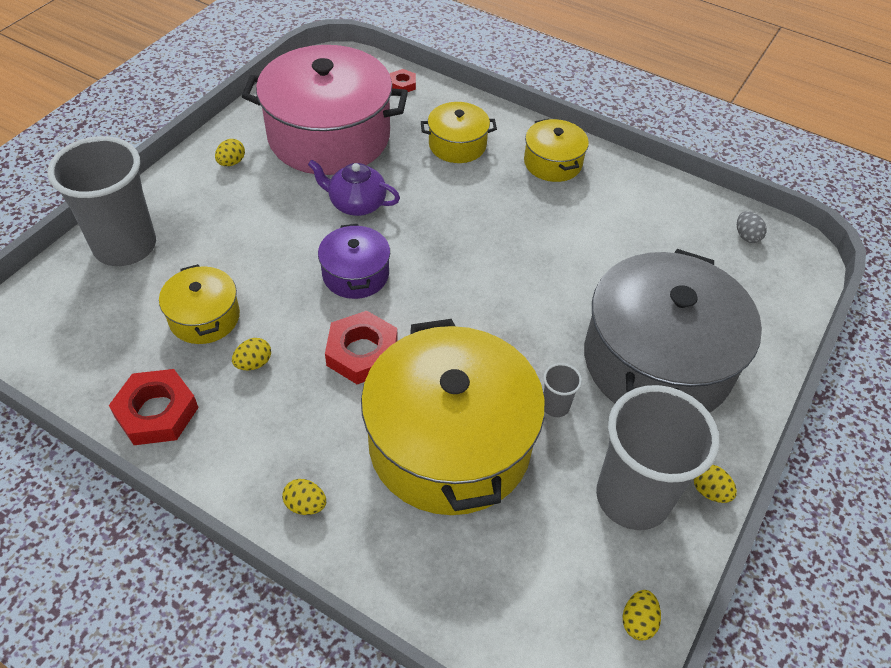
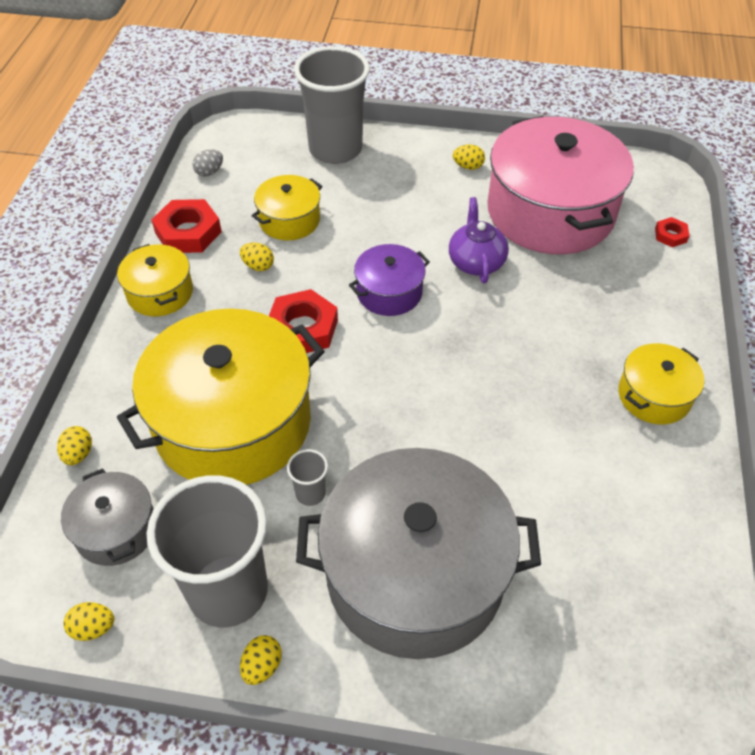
camera: 70 degrees right, 0 degrees up
yellow egg [282,479,326,515] -> yellow egg moved to [57,426,92,465]
yellow pot [421,102,497,163] -> yellow pot moved to [117,244,193,316]
grey egg [737,211,767,243] -> grey egg moved to [192,149,223,177]
none -> grey pot [61,468,154,566]

